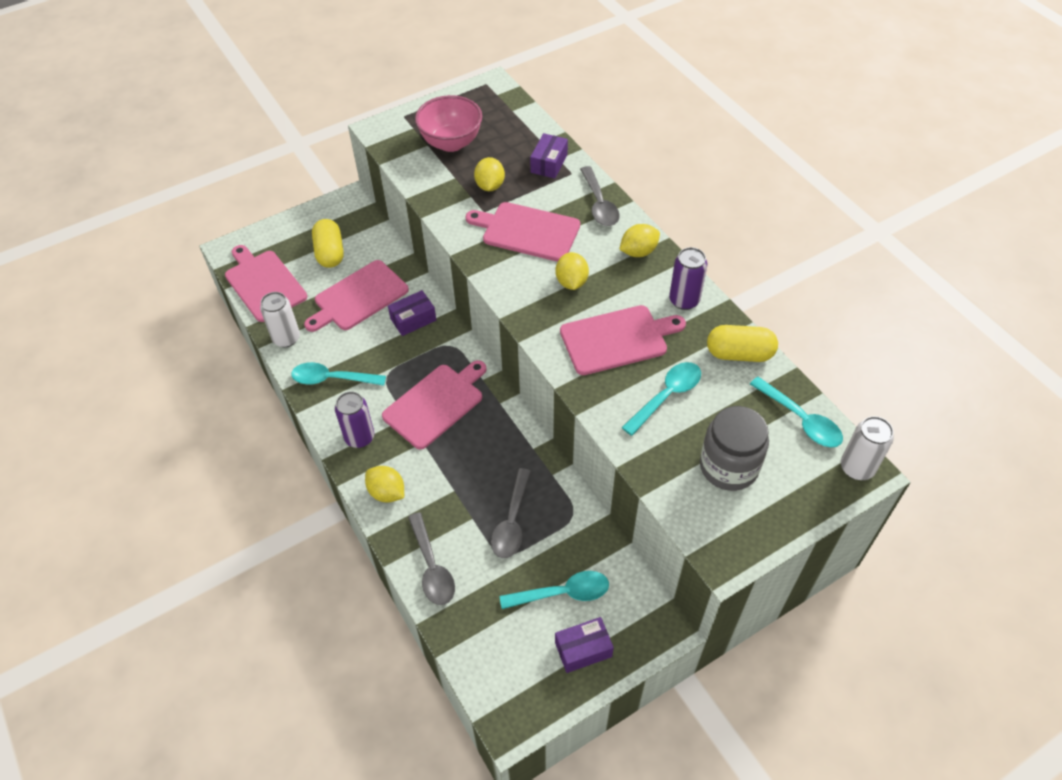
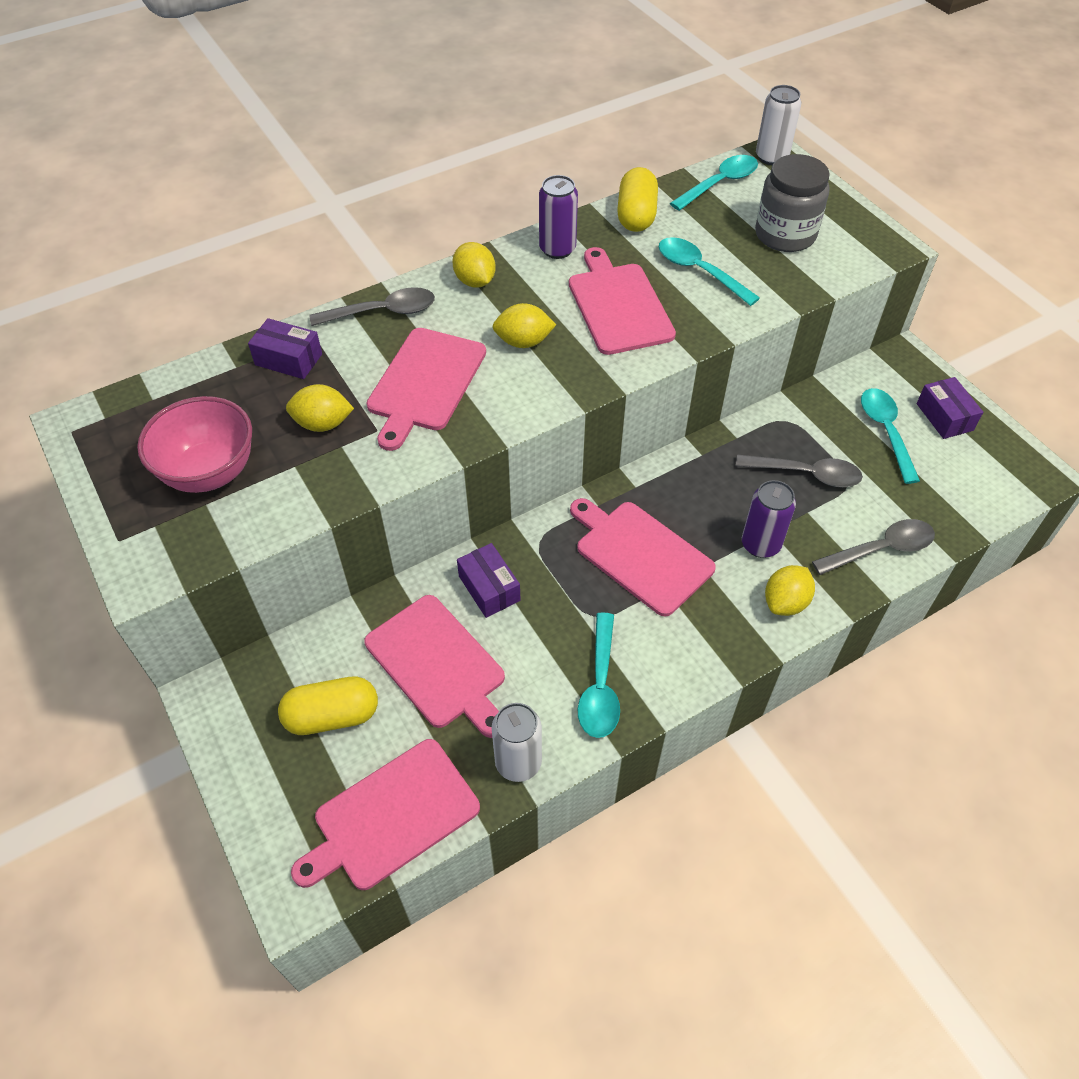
camera: 90 degrees left, 0 degrees up
purple can [335,391,374,448] -> purple can moved to [742,480,796,558]

